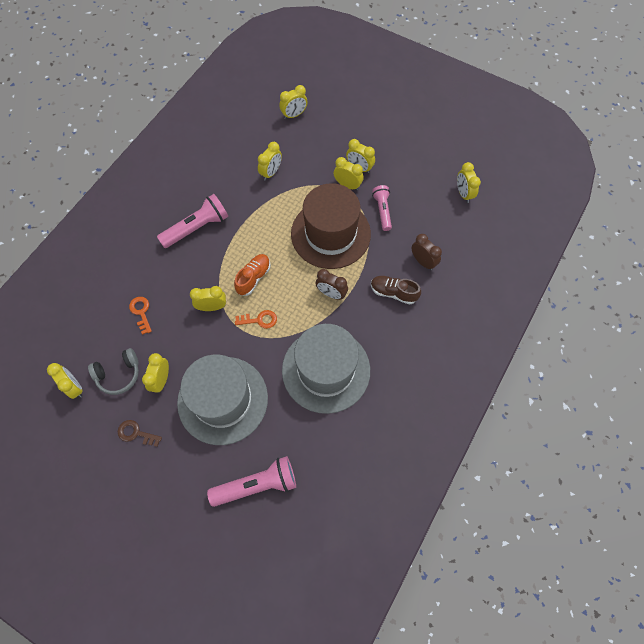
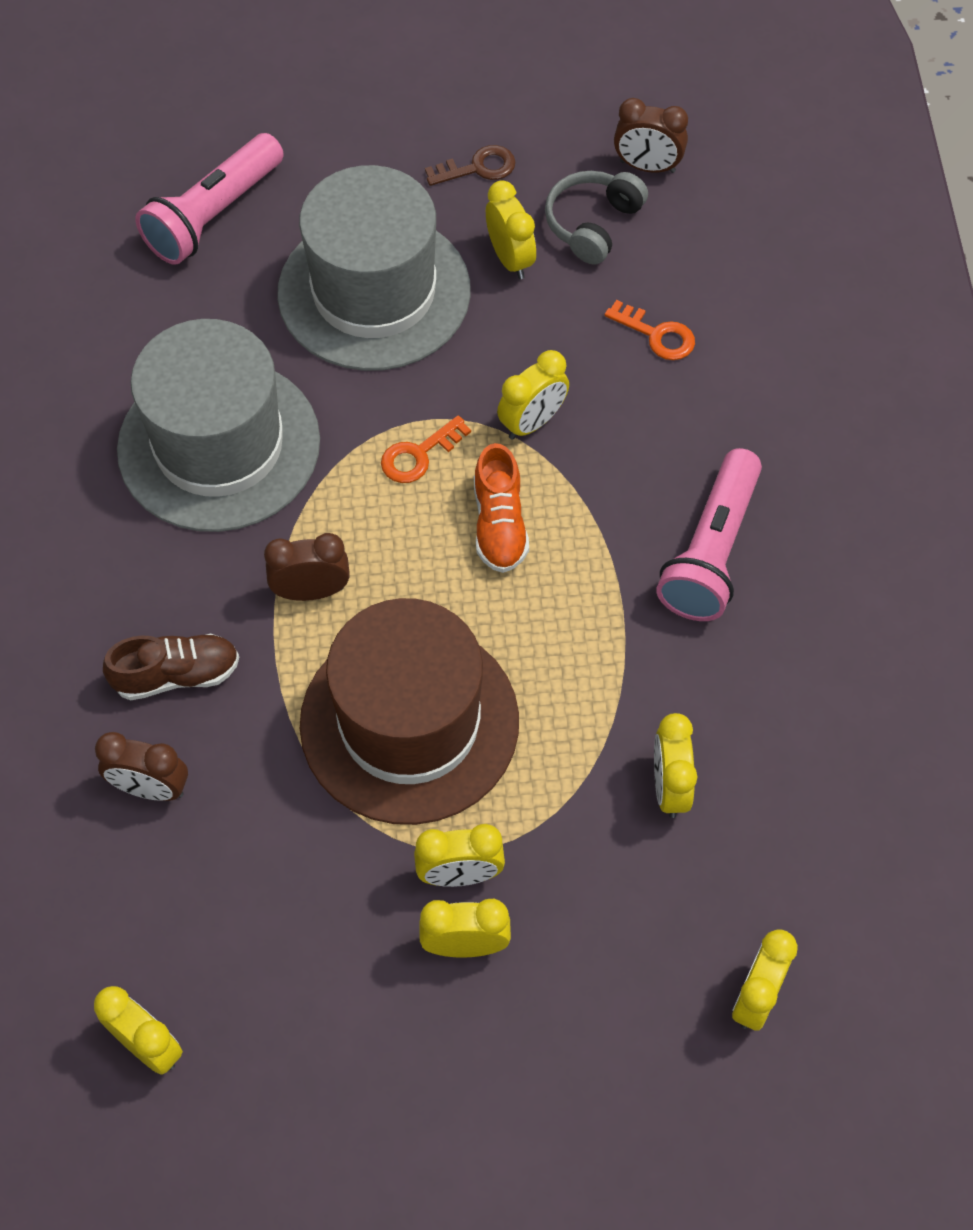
camera: 145 degrees right, 5 degrees down
yellow clock [47,363,83,399] -> brown clock [614,98,688,173]
pink flashlight [372,185,392,231] -> none

